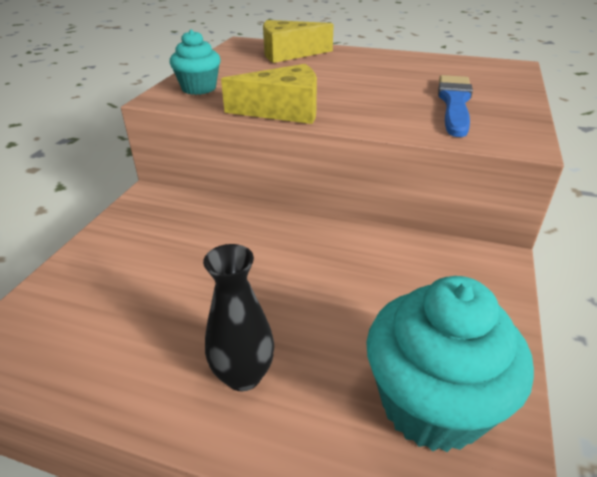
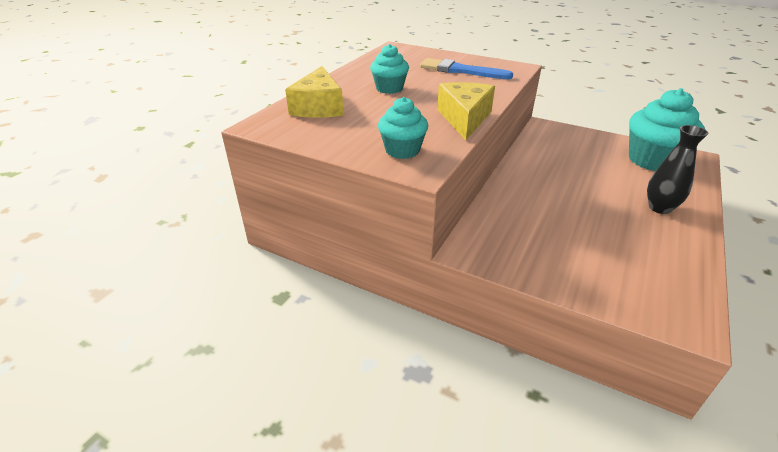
camera: 80 degrees left, 0 degrees up
none -> turquoise cupcake [370,44,409,94]

